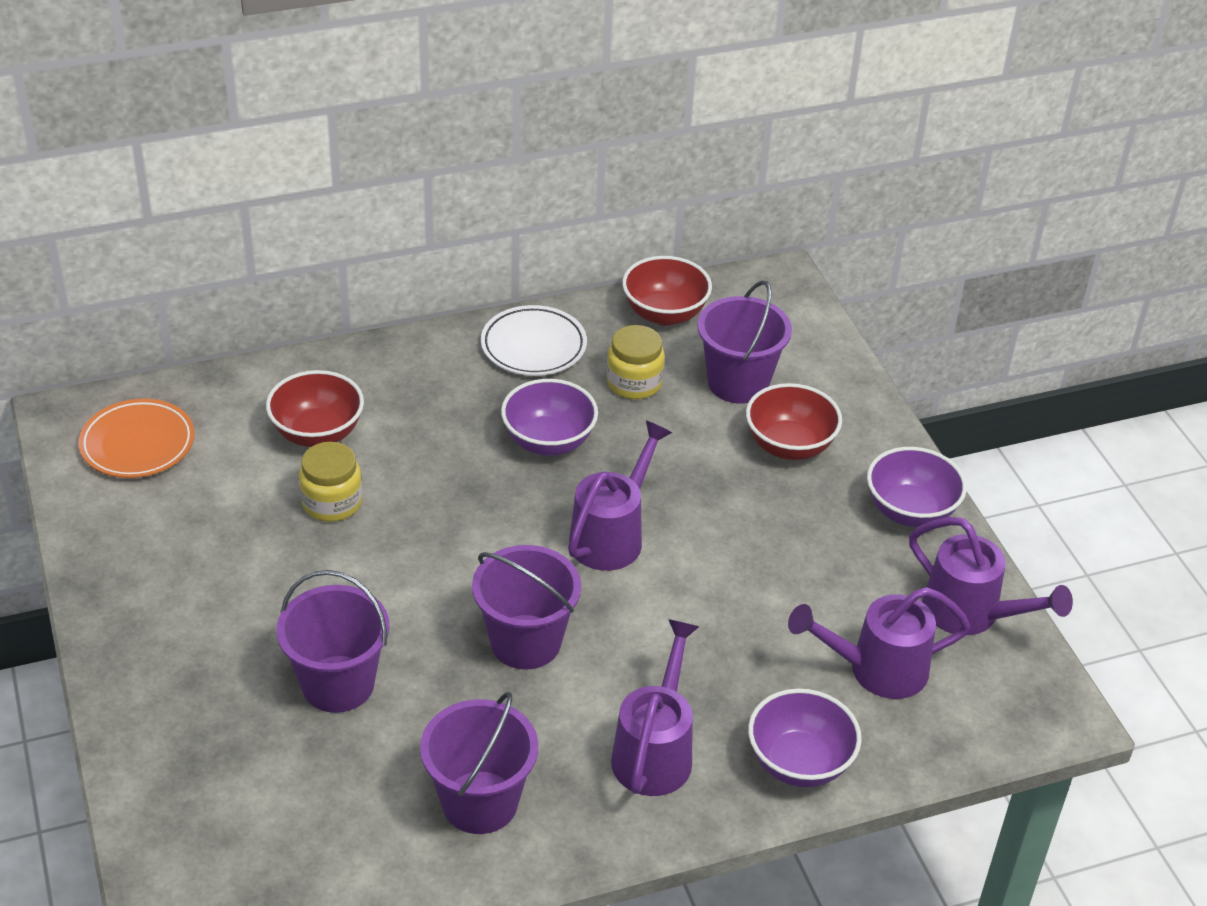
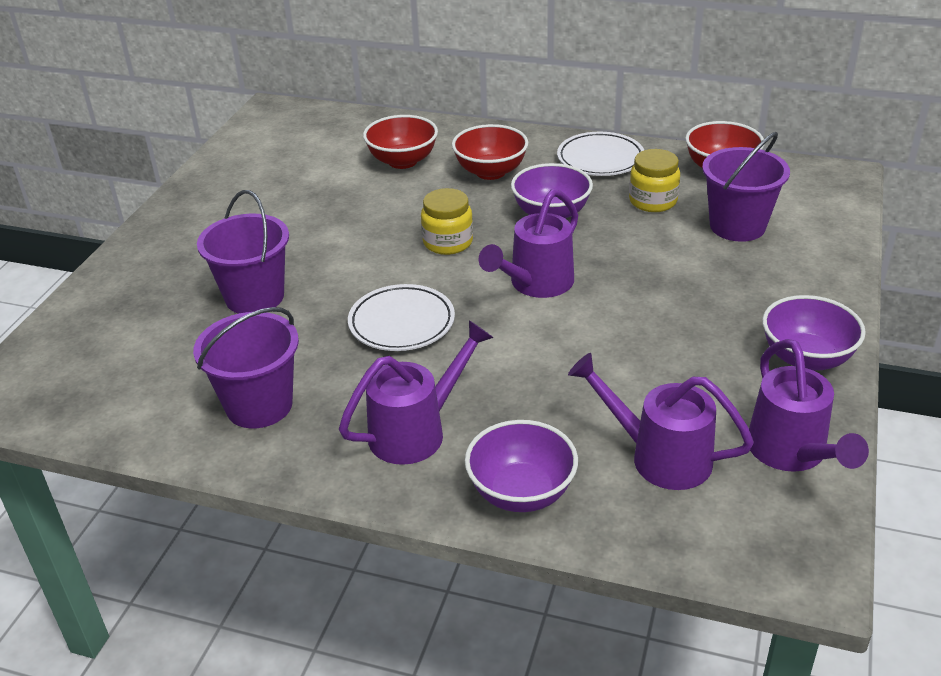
camera: 40 degrees right, 5 degrees down
orange plate [78,399,195,478] -> none
yellow jar [299,442,362,522] -> yellow jar moved to [421,188,473,255]
purple bucket [472,545,581,670] -> white plate [348,284,455,351]
purple watering can [568,421,672,571] -> purple watering can turned 150 degrees clockwise [479,189,578,298]
red bowl [746,383,842,460] -> red bowl moved to [452,124,528,180]

